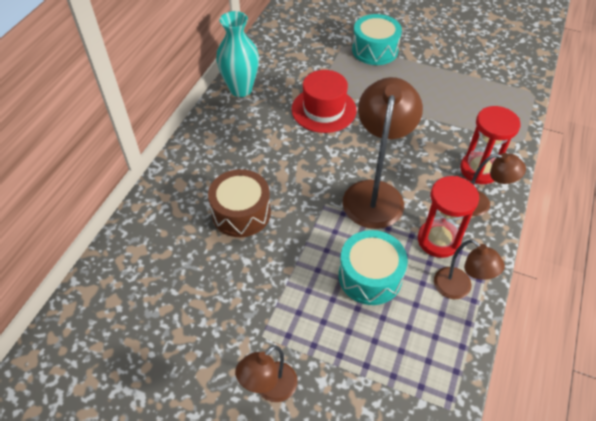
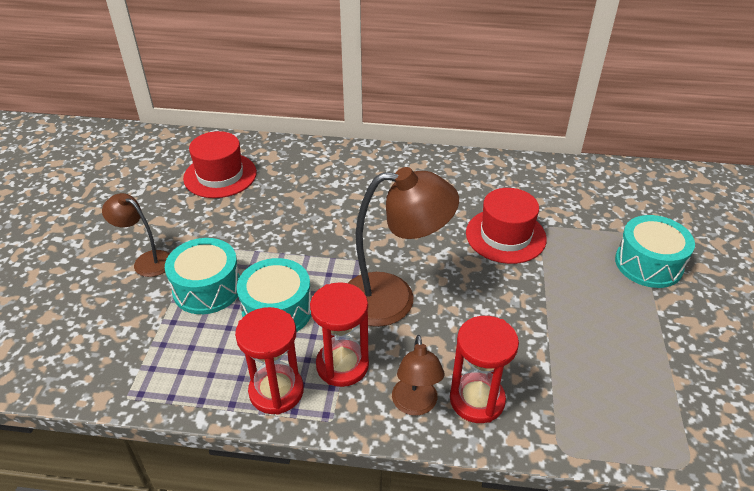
camera: 75 degrees right, 10 degrees down
brown drum [208,169,271,237] -> none
turquoise vase [216,11,259,97] -> none
brown lamp [434,239,505,299] -> red hourglass [235,307,304,415]
none -> turquoise drum [165,238,240,314]
none -> red hat [183,131,257,198]

